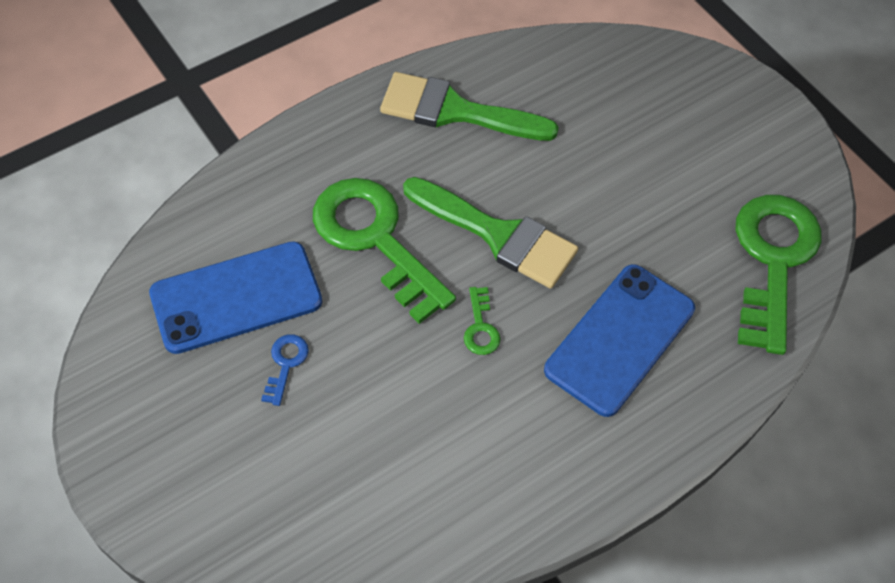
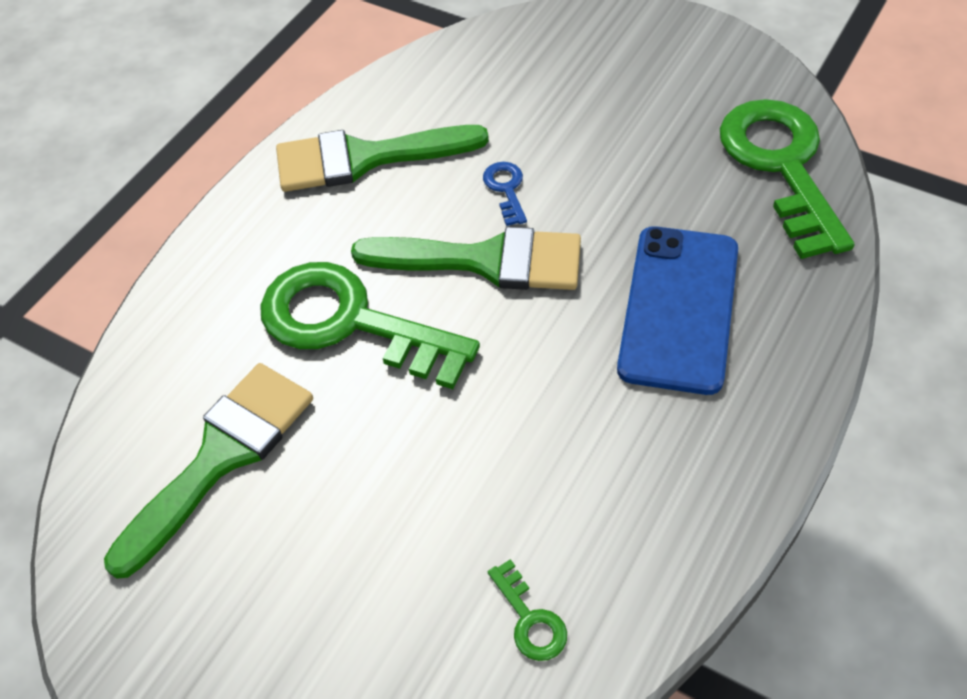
camera: 20 degrees left, 5 degrees down
blue phone [149,241,322,354] -> green brush [104,363,313,579]
blue key [261,334,309,406] -> blue key moved to [483,162,527,226]
green key [464,287,501,355] -> green key moved to [488,559,567,661]

